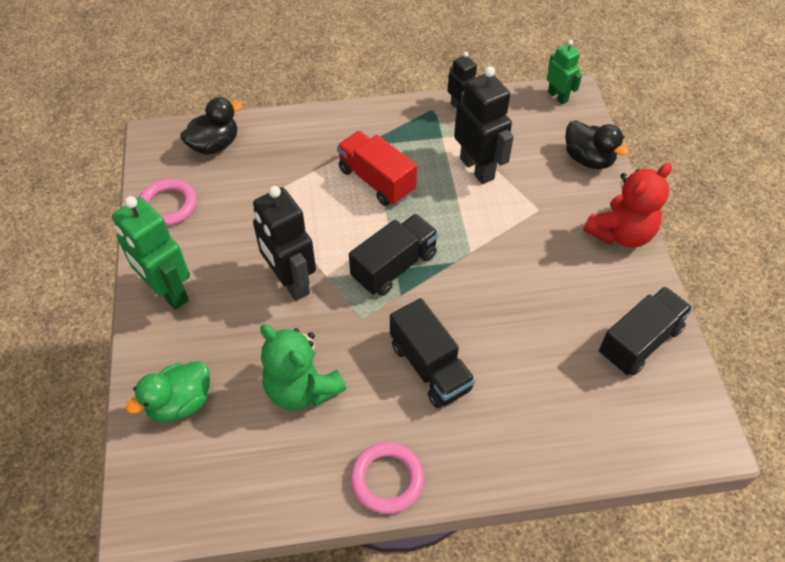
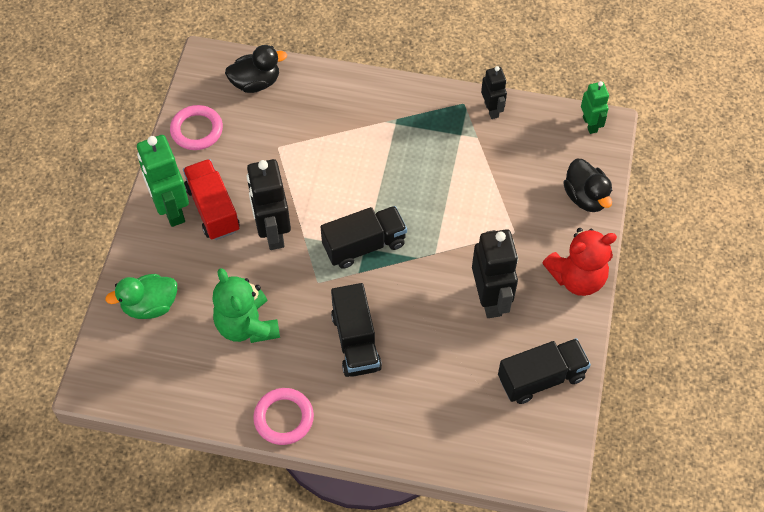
camera: 20 degrees right, 5 degrees up
red truck [337,131,417,206] -> red truck moved to [183,159,240,240]
black robot [454,66,514,184] -> black robot moved to [472,229,518,318]

